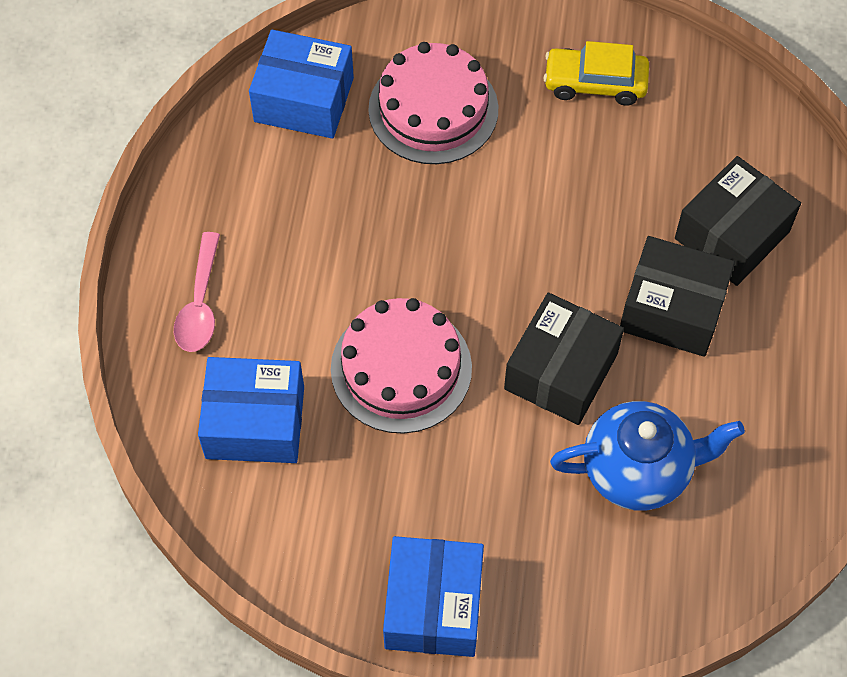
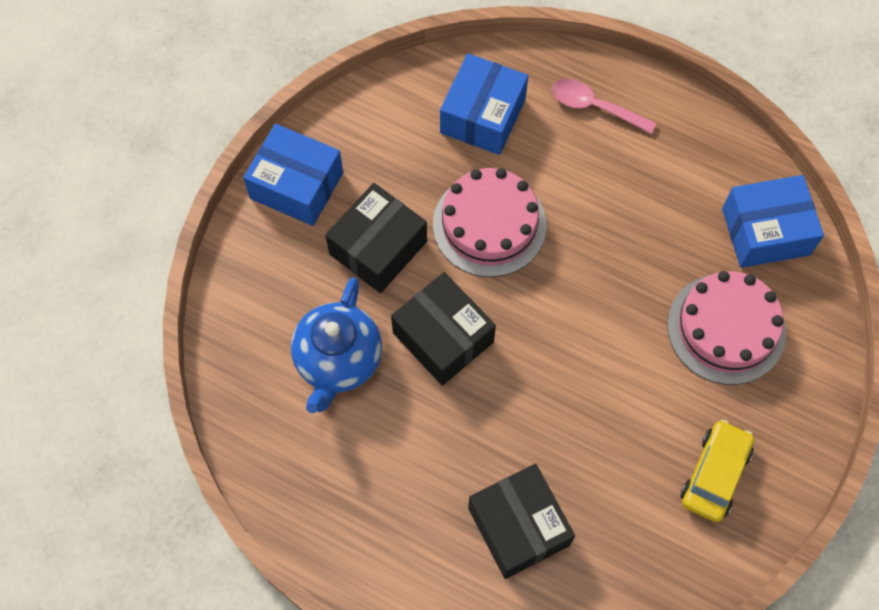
camera: 110 degrees right, 5 degrees up
blue box [249,30,354,139] -> blue box turned 45 degrees clockwise [722,175,824,268]
black box [620,236,735,357] -> black box moved to [325,183,427,293]

